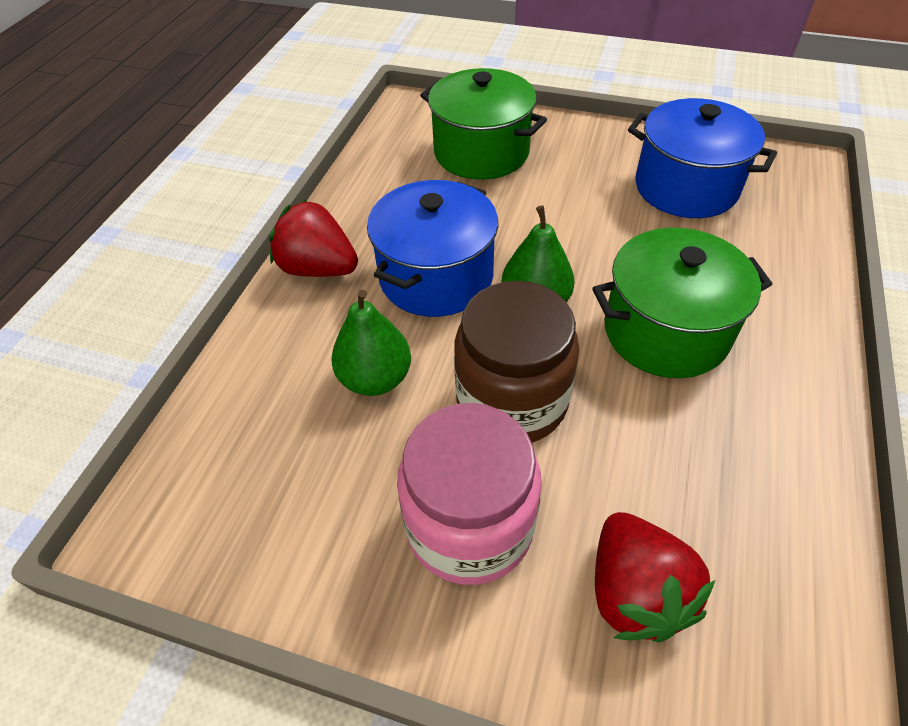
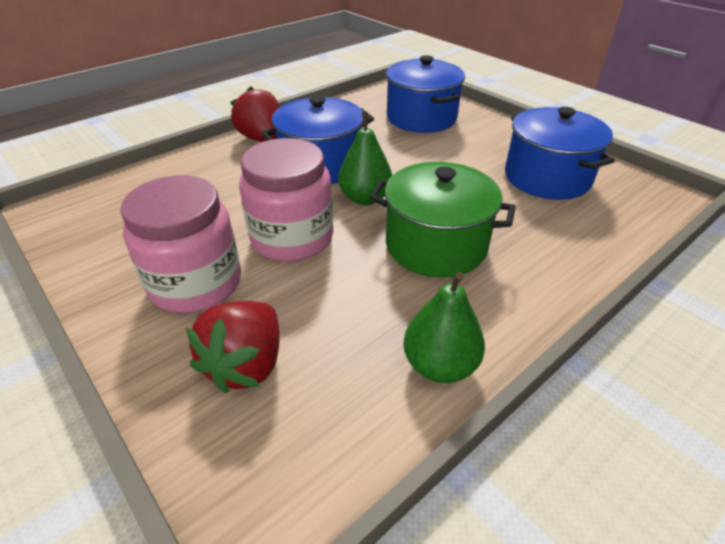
camera: 30 degrees right, 10 degrees down
green pear [331,290,411,396] -> green pear moved to [403,272,485,383]
green pot [420,68,547,180] -> blue pot [386,55,465,133]
brown jar [454,281,579,443] -> pink jar [239,138,333,262]

